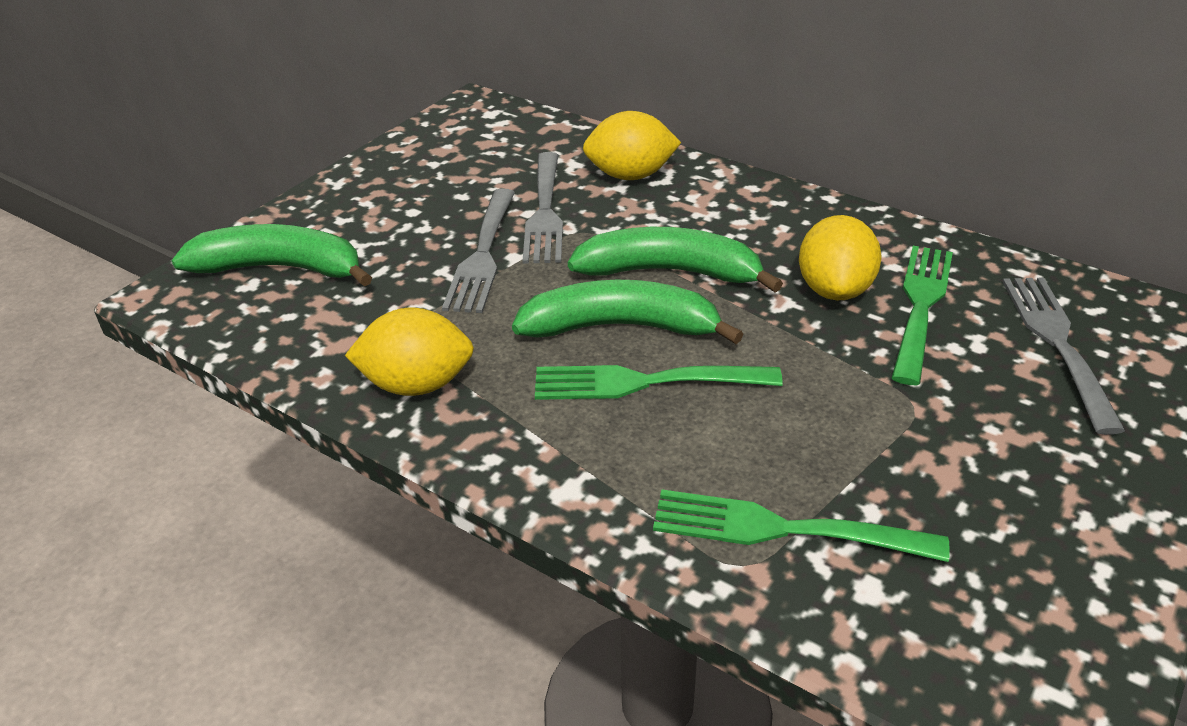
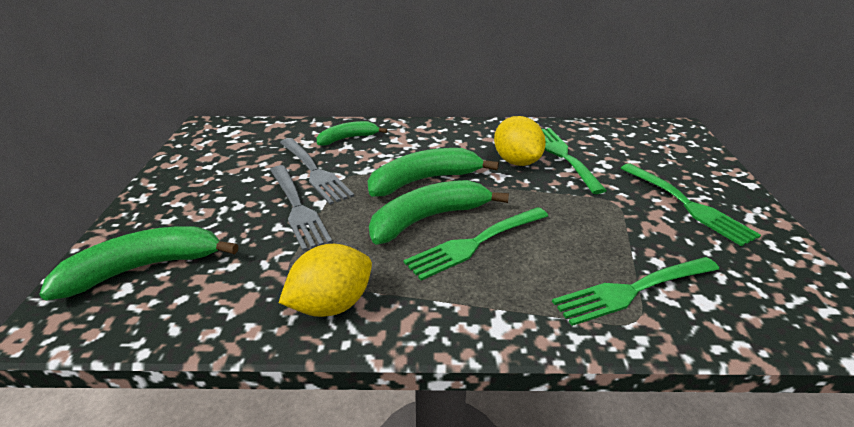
camera: 35 degrees left, 5 degrees down
yellow lemon [583,111,681,180] -> green banana [317,121,387,146]
grey fork [1002,277,1125,435] -> none
none -> green fork [620,164,761,246]

